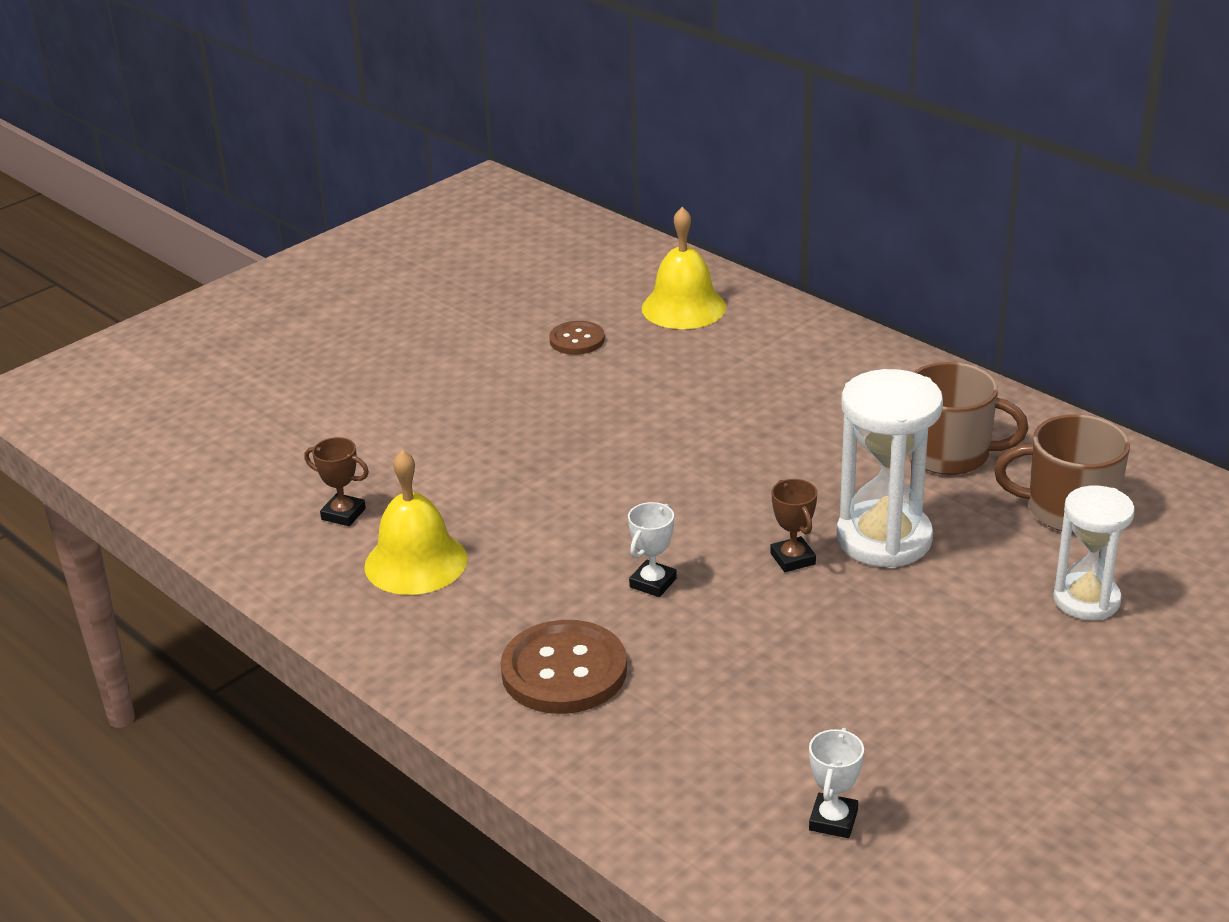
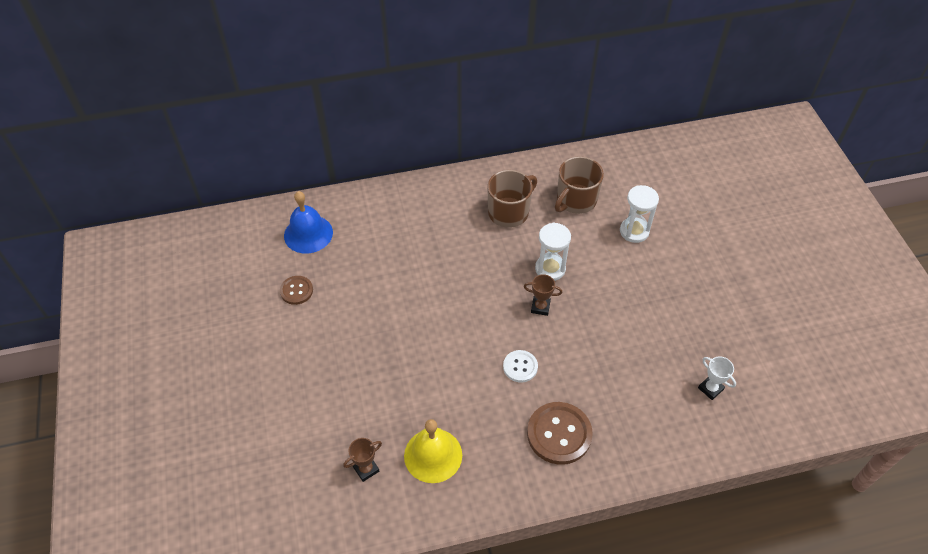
camera: 60 degrees left, 20 degrees up
white trophy [628,502,677,597] -> white button [503,350,538,382]
yellow bell [642,207,726,329] -> blue bell [284,191,333,254]
white hourglass [836,369,943,568] -> white hourglass [535,223,571,281], size x0.66

